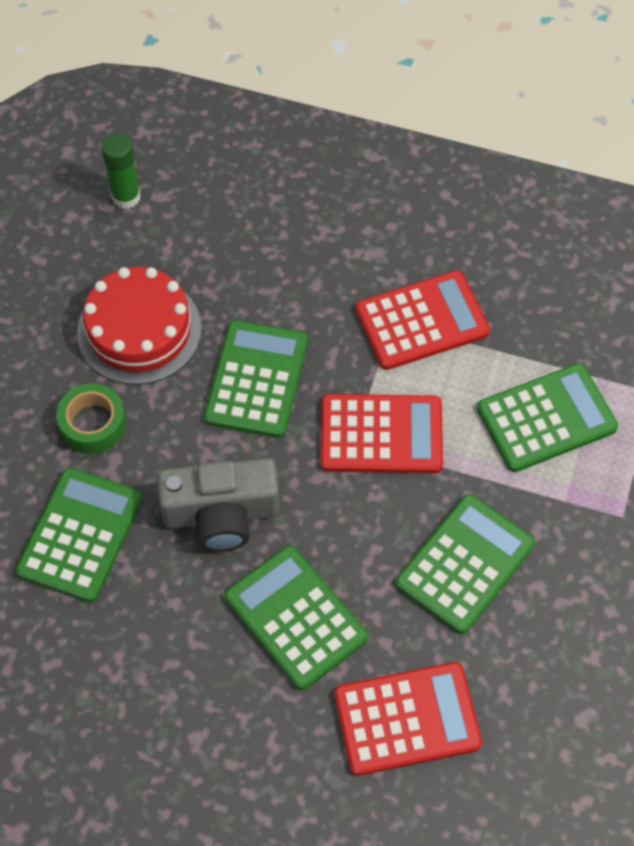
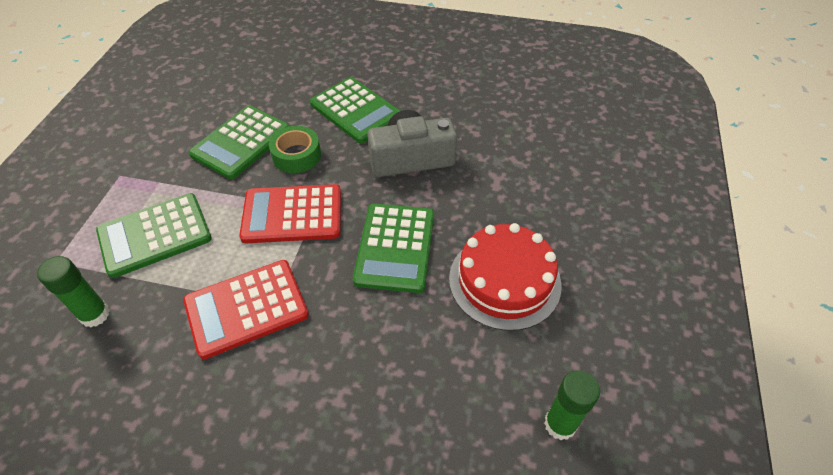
camera: 175 degrees right, 10 degrees down
green calculator [16,468,142,603] -> none
green tape [56,383,126,454] -> green tape moved to [269,126,321,173]
red calculator [334,662,482,776] -> none
none -> green glue stick [37,256,110,327]

